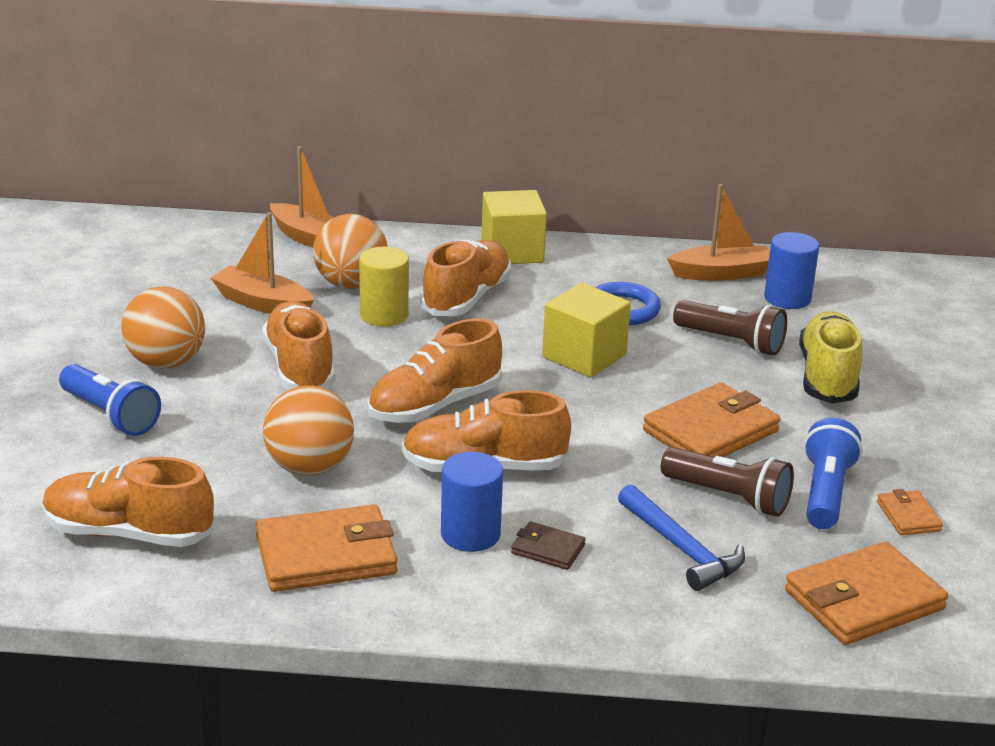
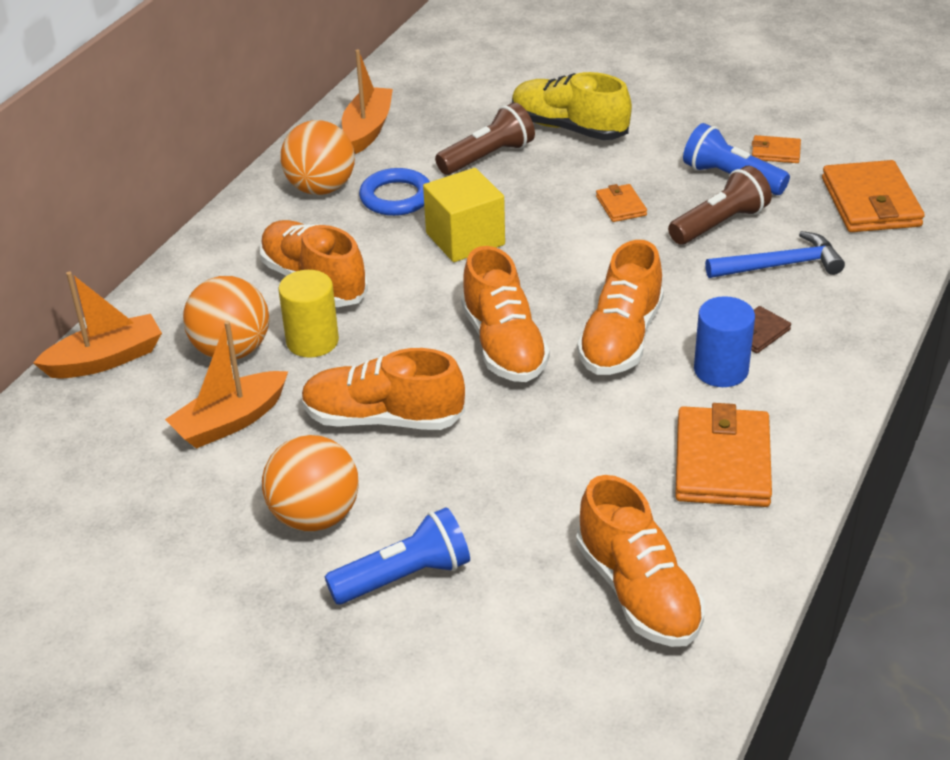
camera: 65 degrees left, 10 degrees up
orange shoe [42,457,214,547] -> orange shoe turned 60 degrees counterclockwise [576,475,704,647]
orange ball [263,385,354,476] -> orange ball moved to [281,120,355,195]
yellow cube [481,190,547,264] -> none
orange wallet [643,382,780,457] -> orange wallet [596,184,647,222], size x0.50
blue cylinder [764,232,819,309] -> none

